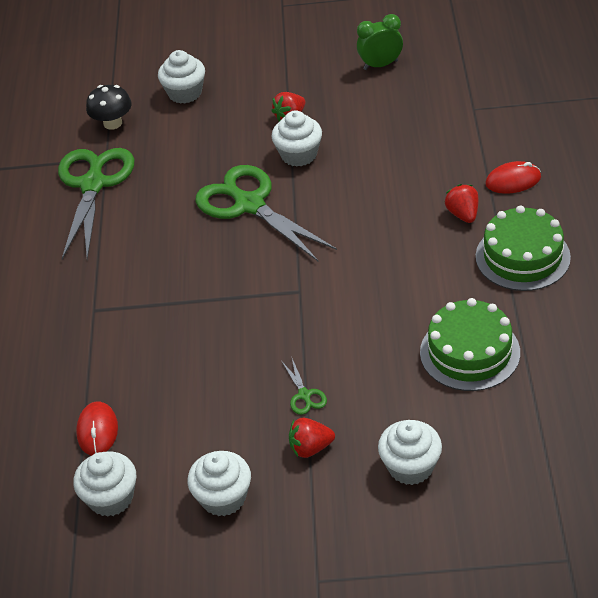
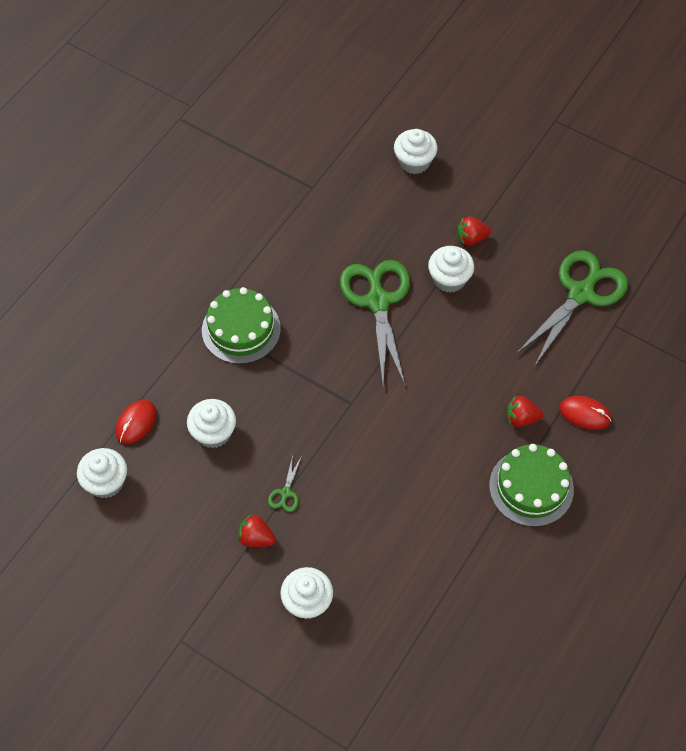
camera: 30 degrees right, 15 degrees up
green scissors [58,148,135,259] -> green scissors moved to [516,250,628,367]
black mushroom [86,85,132,130] -> none
white cupcake [187,451,251,516] -> white cupcake moved to [187,399,236,448]
green clock [357,14,403,70] -> none
green cake [420,298,520,391] -> green cake moved to [202,287,281,364]
red strawberry [445,184,478,223] -> red strawberry turned 105 degrees counterclockwise [507,396,543,427]

